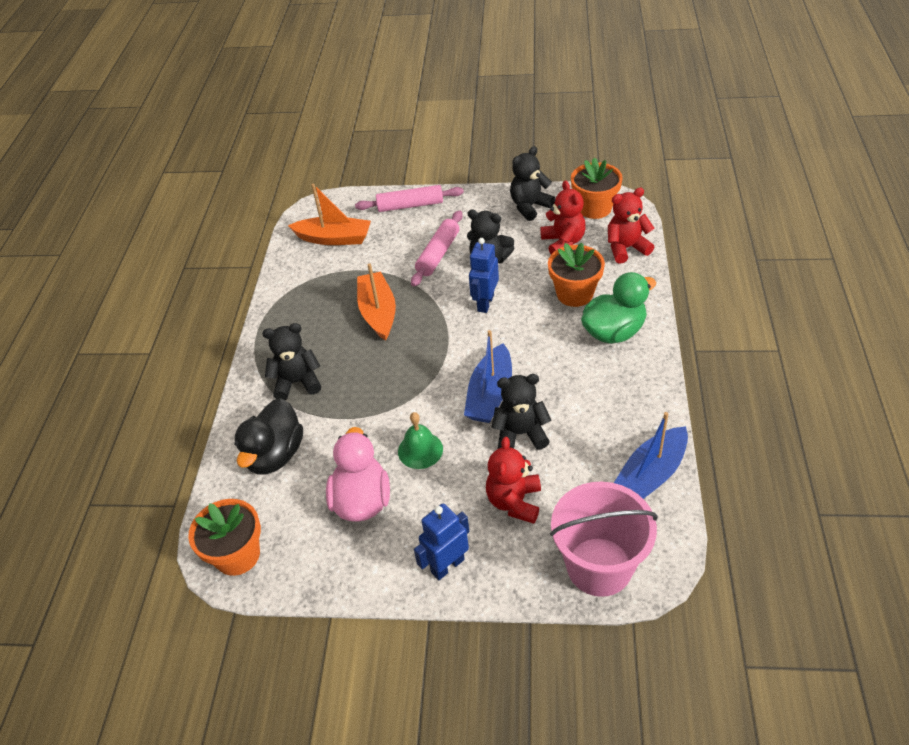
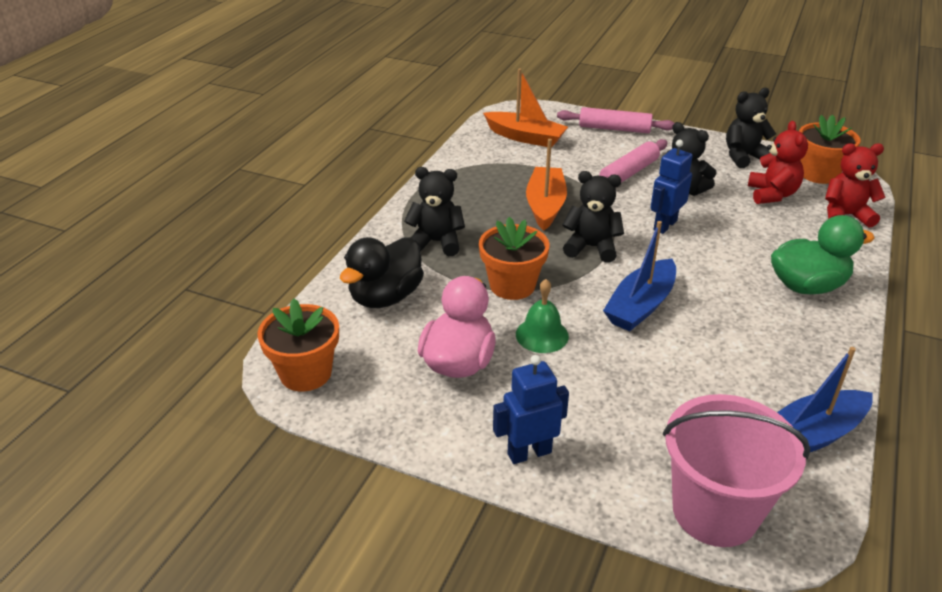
camera: 15 degrees right, 10 degrees down
red teddy bear [486,437,541,524] -> none
black teddy bear [491,374,551,450] -> black teddy bear moved to [562,171,624,263]
orange flower pot [548,243,605,307] -> orange flower pot moved to [479,217,550,300]

